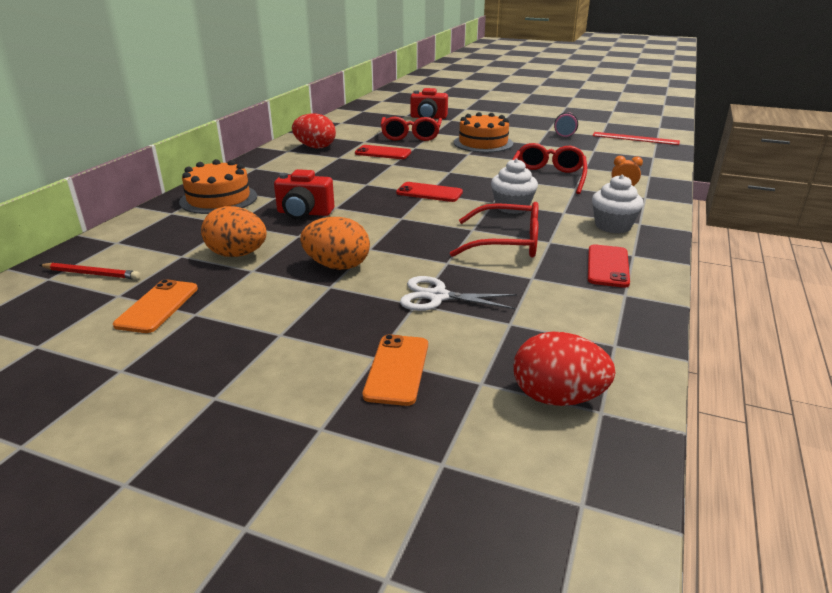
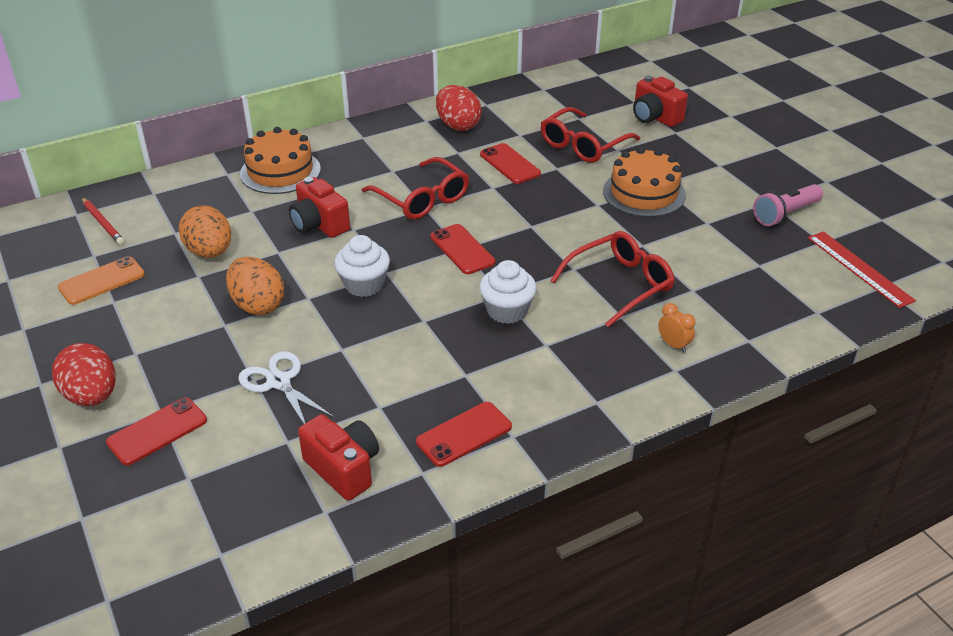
camera: 40 degrees right, 10 degrees up
orange phone [363,334,428,406] -> red phone [106,397,207,465]
red glasses [450,202,539,257] -> red glasses moved to [362,157,469,219]
red egg [514,332,616,406] -> red egg moved to [52,343,116,406]
white cupcake [592,175,644,233] -> white cupcake moved to [334,235,390,297]
none -> red camera [298,414,379,501]

